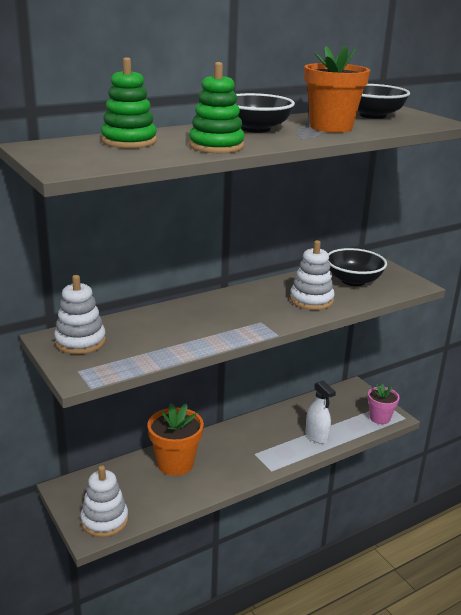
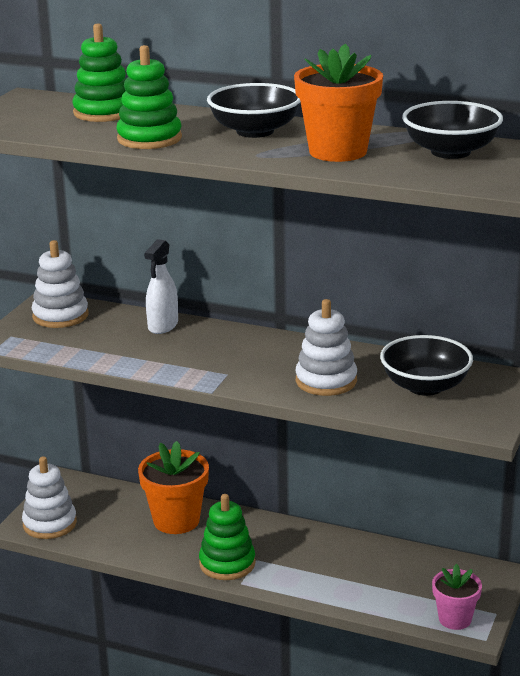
camera: 55 degrees right, 0 degrees up
white spray bottle [306,380,336,444] -> white spray bottle moved to [144,239,178,334]
none -> green stacking toy [199,494,256,580]

